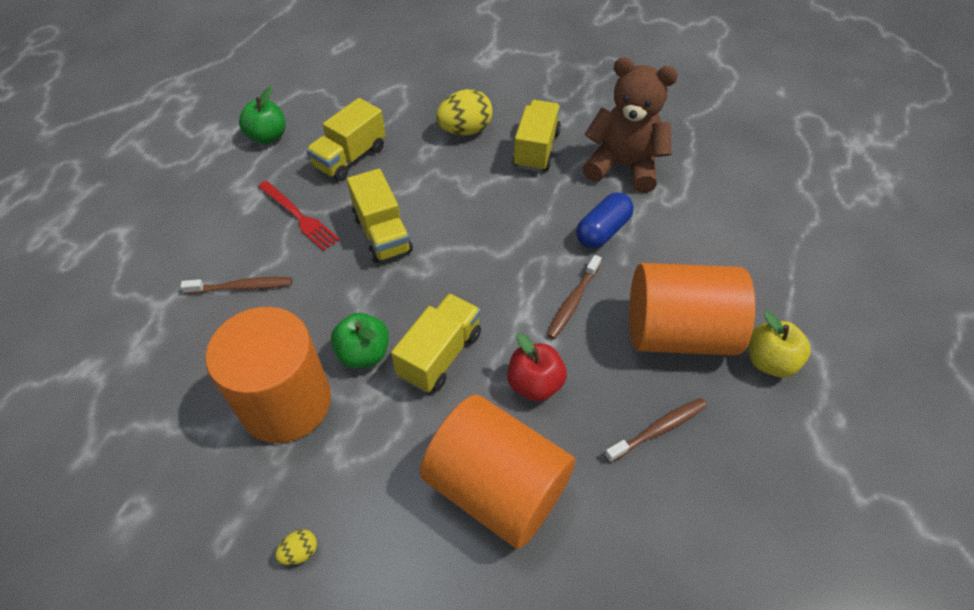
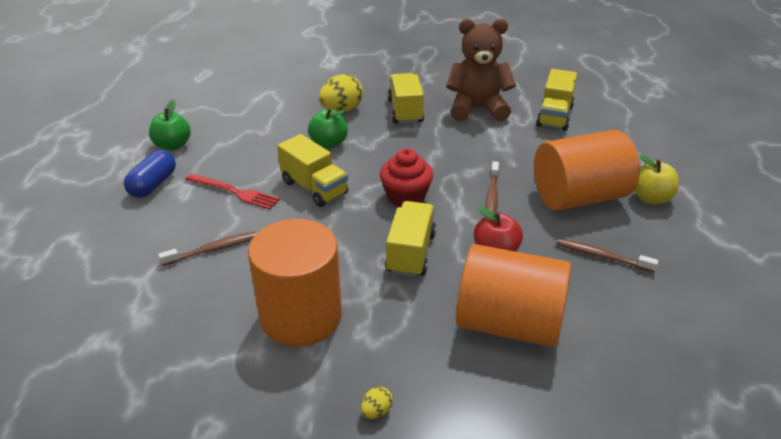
camera: 20 degrees left, 15 degrees down
yellow truck [306,98,386,181] -> yellow truck moved to [536,69,577,131]
green apple [331,313,389,368] -> green apple moved to [308,108,348,148]
blue capsule [576,192,634,249] -> blue capsule moved to [124,150,176,198]
brown toothbrush [604,398,707,463] -> brown toothbrush turned 105 degrees counterclockwise [556,238,658,272]
none -> red cupcake [380,148,433,207]

